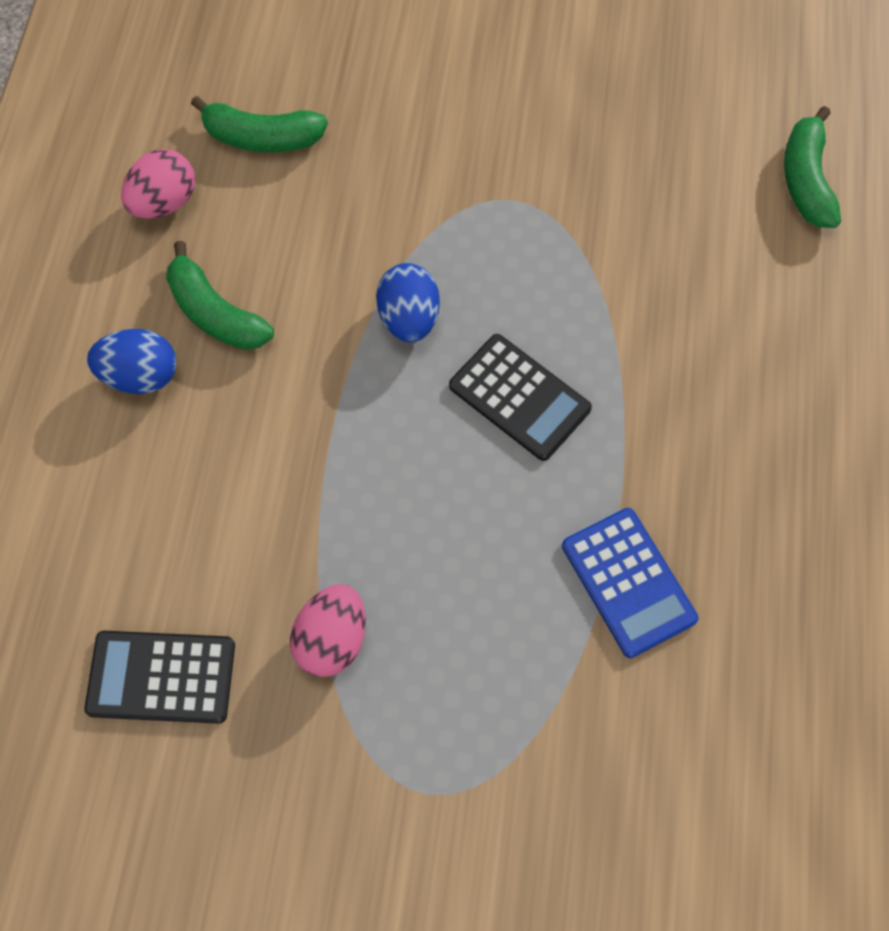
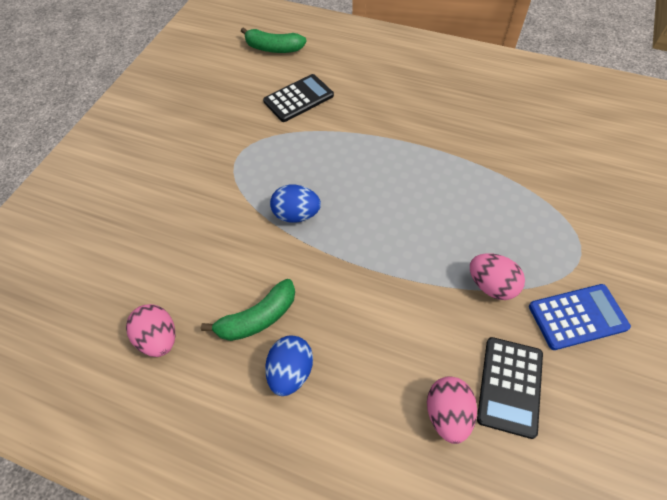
camera: 75 degrees left, 10 degrees down
green banana [191,96,328,152] -> none
black calculator [449,334,592,461] -> black calculator moved to [263,74,334,122]
blue calculator [562,508,698,658] -> blue calculator moved to [529,284,631,350]
none -> pink egg [427,376,477,444]

